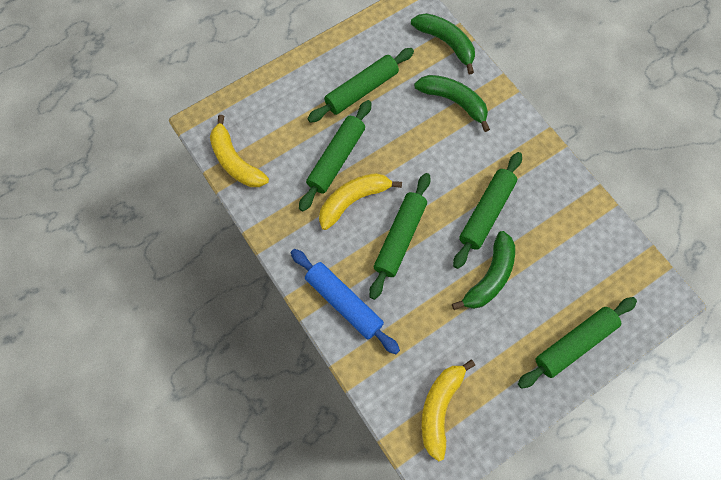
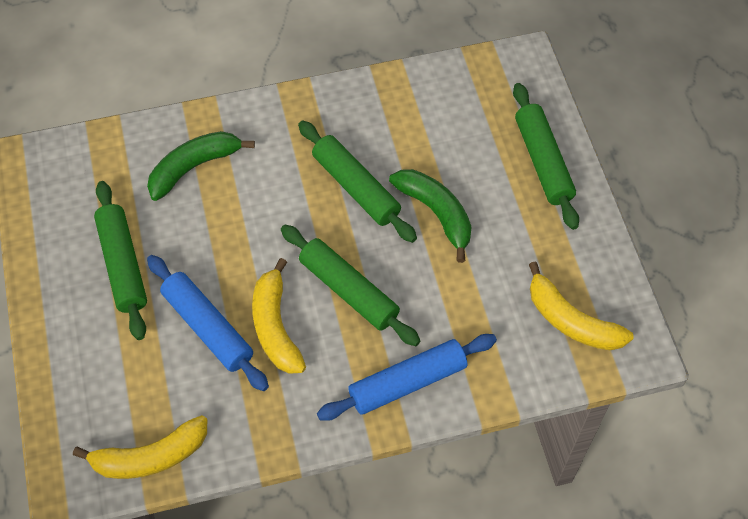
camera: 70 degrees left, 10 degrees down
green rolling pin [299,100,371,211] -> blue rolling pin [147,255,269,391]
green banana [411,13,475,74] -> none

